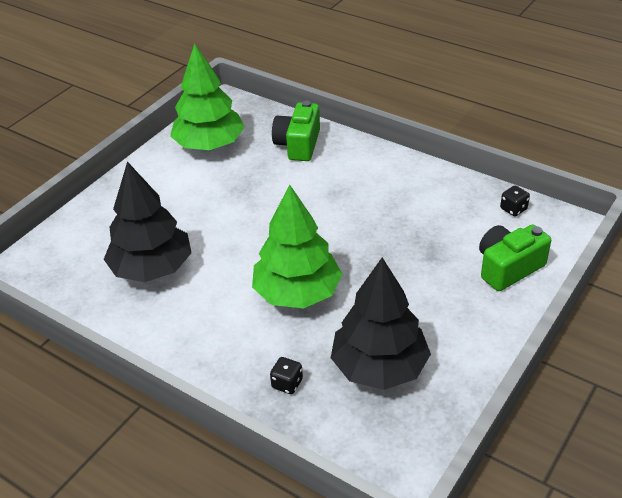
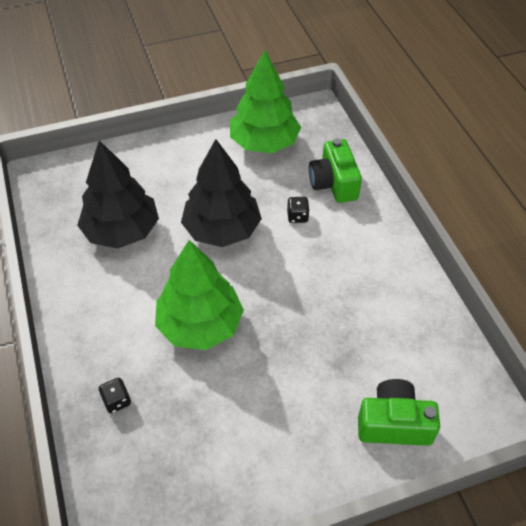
camera: 35 degrees right, 10 degrees up
green camera [272,101,320,161] -> green camera turned 60 degrees counterclockwise [309,138,362,203]
black tree [331,258,431,390] -> black tree moved to [181,139,262,247]
black dice [500,185,530,216] -> black dice moved to [287,197,310,223]

